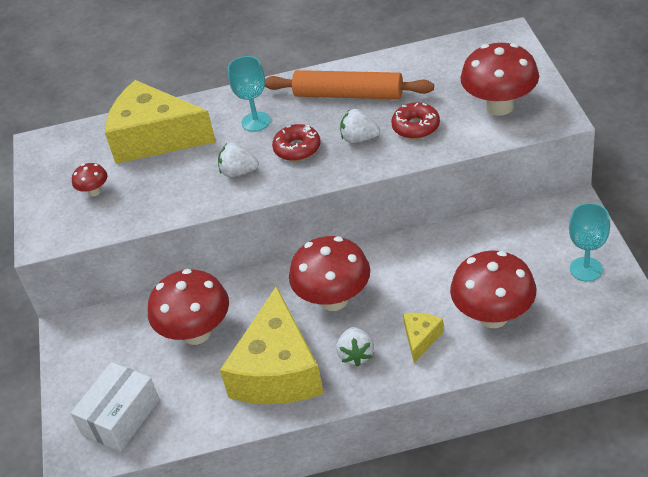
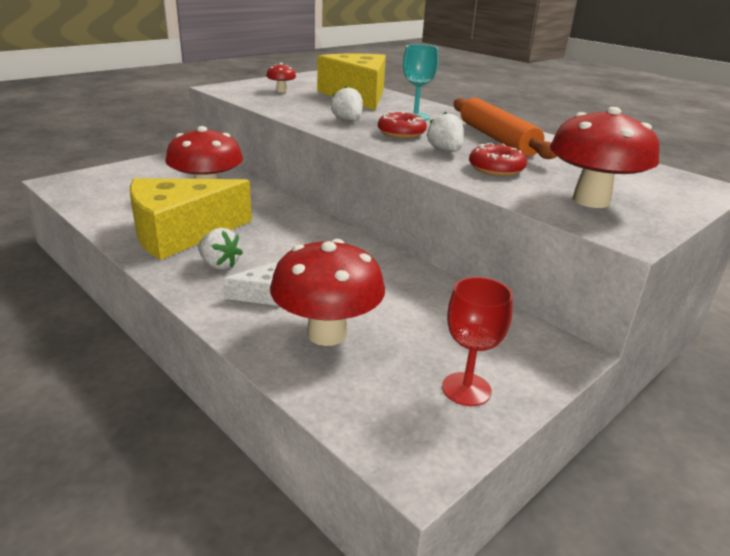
camera: 50 degrees right, 15 degrees down
white box [71,362,159,452] -> none
red mushroom [289,236,370,311] -> none
white strawberry [336,327,374,367] -> white strawberry turned 105 degrees counterclockwise [198,228,243,270]
yellow cheese [403,313,444,363] -> white cheese [223,262,279,306]
turquoise goblet [569,203,610,282] -> red goblet [442,277,513,406]

